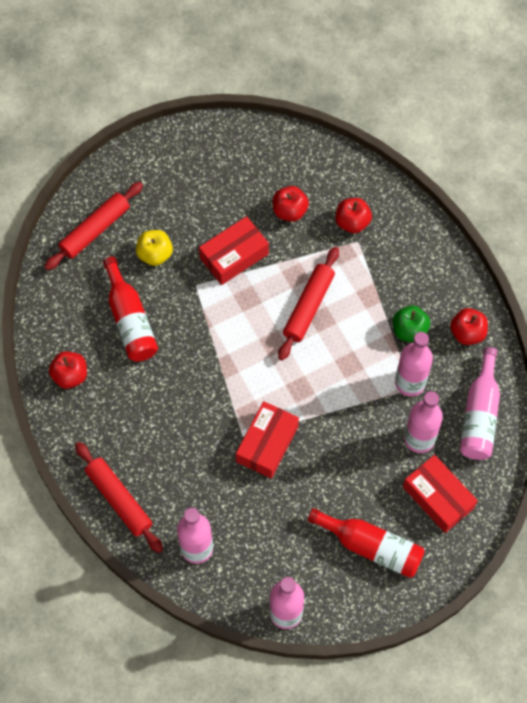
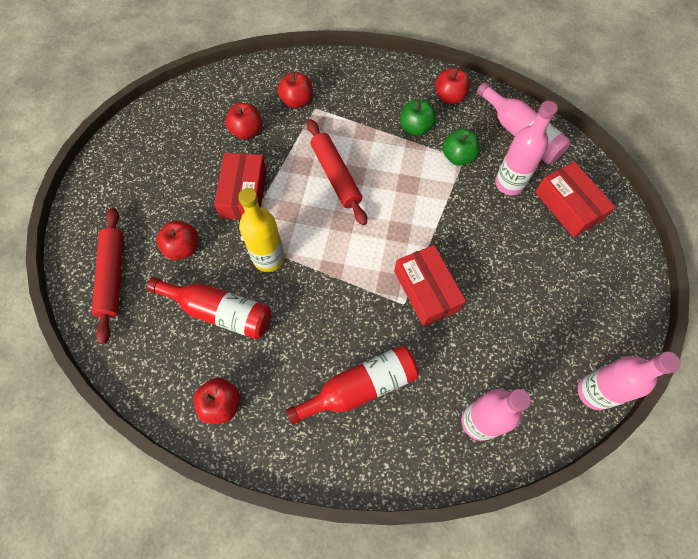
camera: 50 degrees left, 0 degrees up
red rolling pin [75,442,163,553] -> none
yellow apple [136,230,173,266] -> red apple [156,221,198,260]
red bottle [307,508,425,578] -> red bottle moved to [286,346,419,425]
pink bottle [395,332,433,396] -> green apple [442,129,480,166]
red box [403,455,478,533] -> red box turned 60 degrees clockwise [535,161,616,237]
none -> yellow bottle [238,188,285,272]

